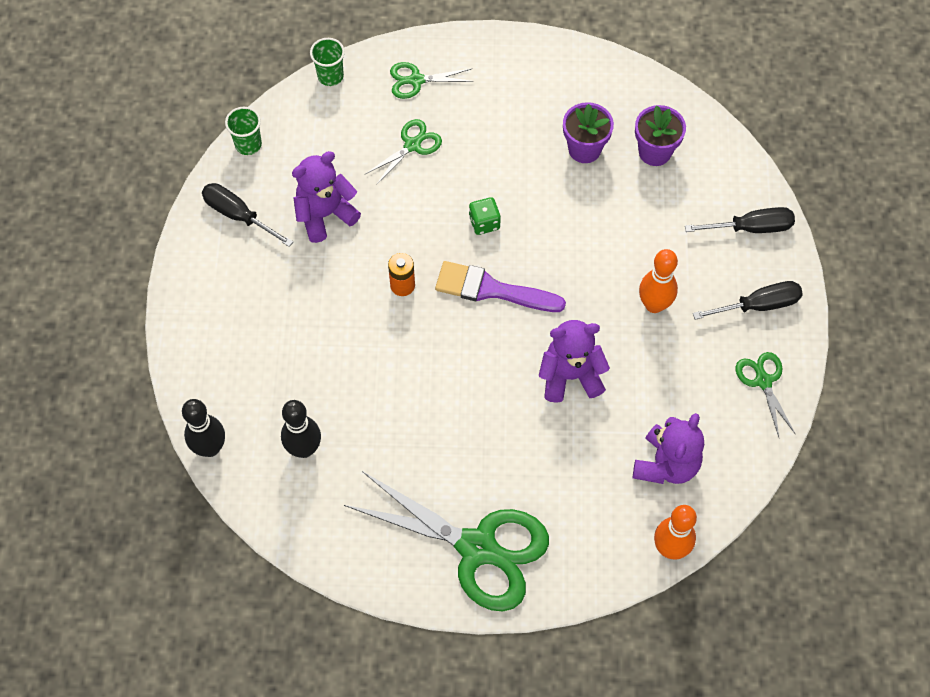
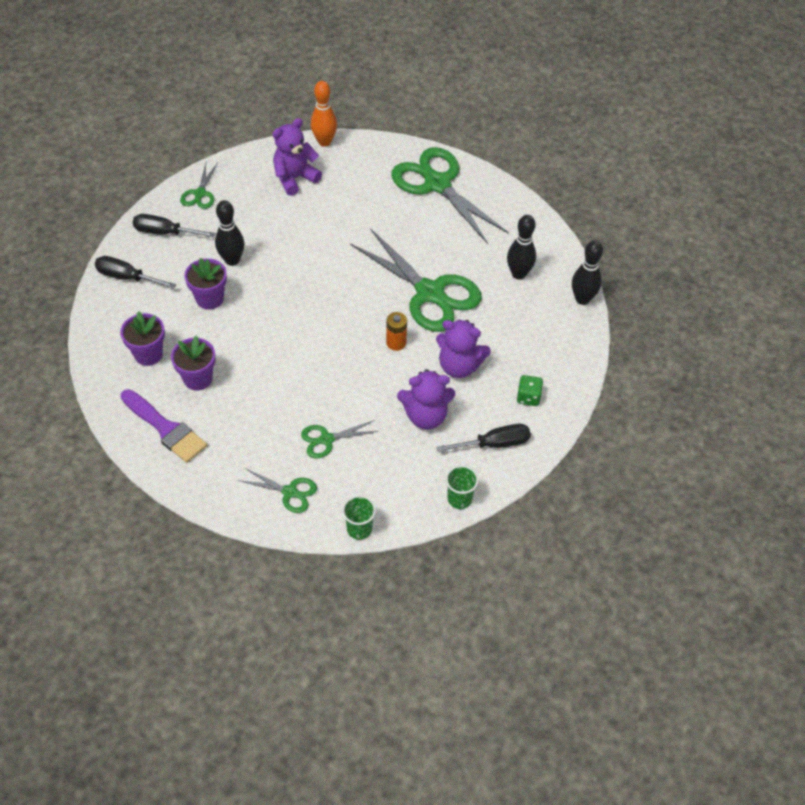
camera: 155 degrees left, 10 degrees down
black screwdriver [202,183,293,247] -> black screwdriver turned 75 degrees counterclockwise [436,424,531,452]
purple brush [435,261,566,312] -> purple brush moved to [121,389,207,463]
green dice [469,197,501,235] -> green dice moved to [517,375,543,406]
purple teddy bear [538,320,610,403] -> purple teddy bear moved to [436,319,491,378]
orange bowling pin [639,249,678,313] -> black bowling pin [215,200,244,266]
none -> purple flower pot [184,258,227,310]
none -> green scissors [350,228,482,332]

